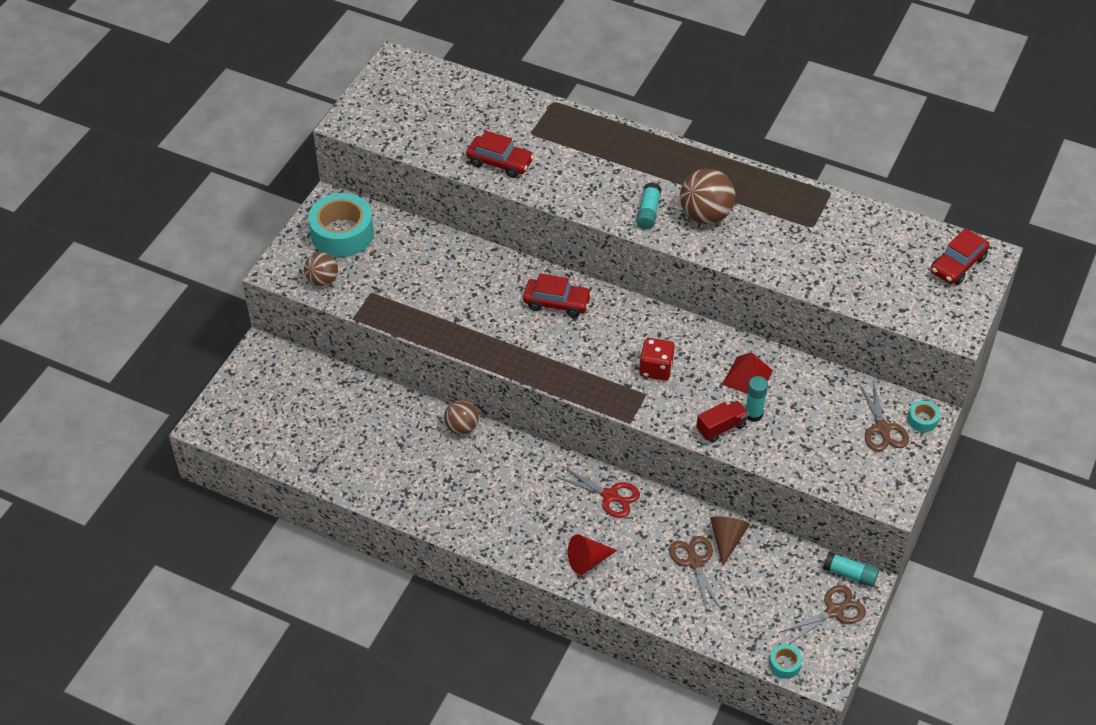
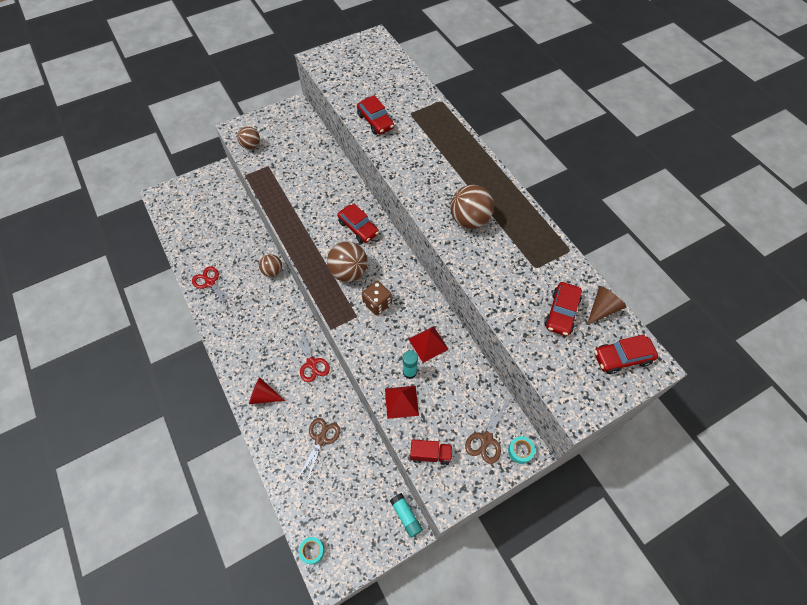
camera: 35 degrees right, 10 degrees up
turquoise tape [308,193,374,257] -> none
turquoise glue stick [637,182,661,230] -> none
red dice [639,338,675,381] -> brown dice [362,281,392,315]
red truck [696,401,749,443] -> red truck moved to [410,439,452,465]
brown cone [710,516,750,566] -> brown cone moved to [587,286,626,325]
brown scissors [781,585,866,644] -> none
none -> red scissors [192,266,235,307]
none -> brown ball [327,241,368,282]
none -> red pyramid [385,386,419,419]
none -> red car [544,282,582,336]

